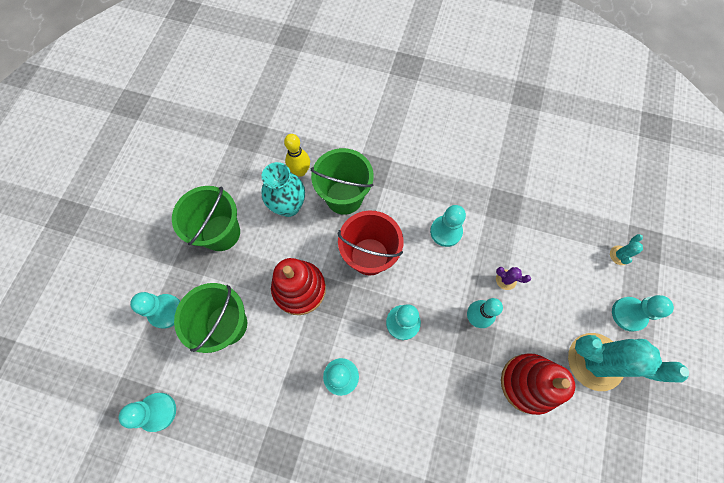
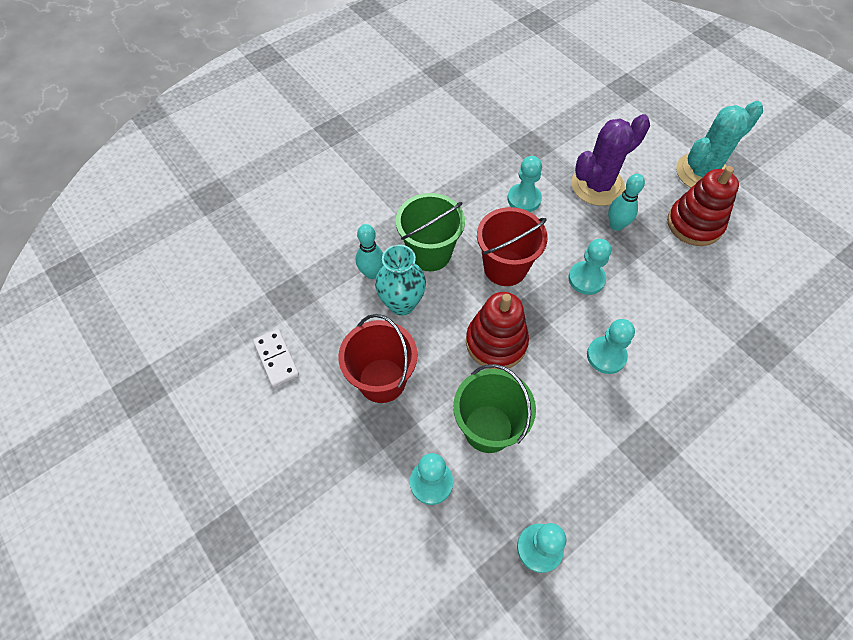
camera: 55 degrees left, 10 degrees down
green bucket [172,186,240,251] -> red bucket [338,314,417,403]
yellow bowling pin [284,134,310,177] -> turquoise bowling pin [356,224,383,279]
purple cactus [496,267,531,290] -> purple cactus [571,114,650,206], size x2.50
turquoise cactus [610,234,643,265] -> none
turquoise pawn [612,295,674,332] -> none
none -> white domino [253,329,299,387]

